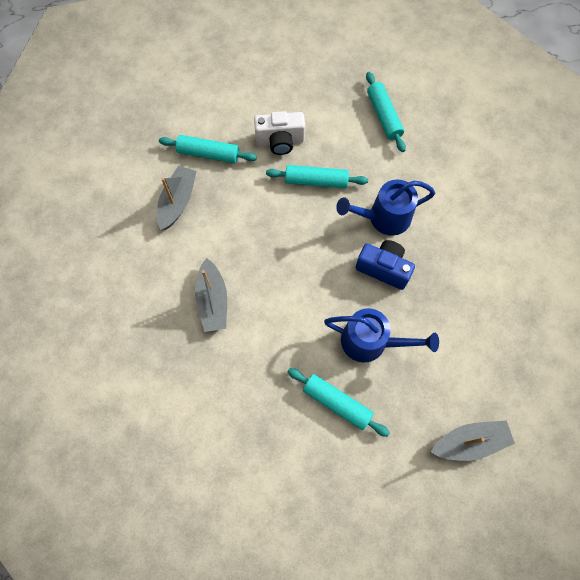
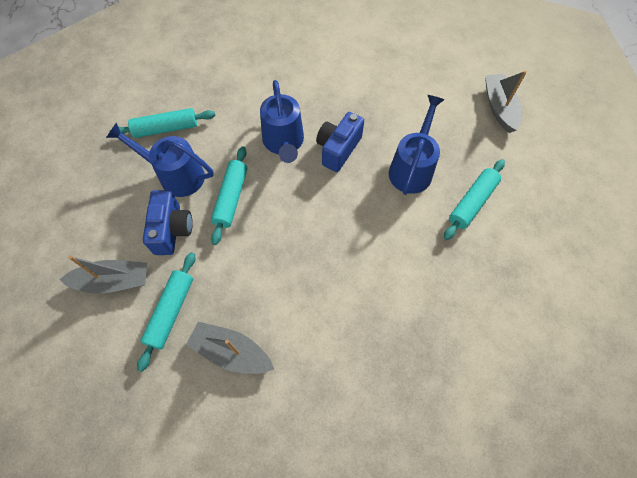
camera: 85 degrees left, 5 degrees down
grey boat [195,258,227,332] -> grey boat moved to [59,255,147,294]
white camera [254,111,305,155] -> blue camera [143,190,193,255]
none -> blue watering can [106,122,214,197]

